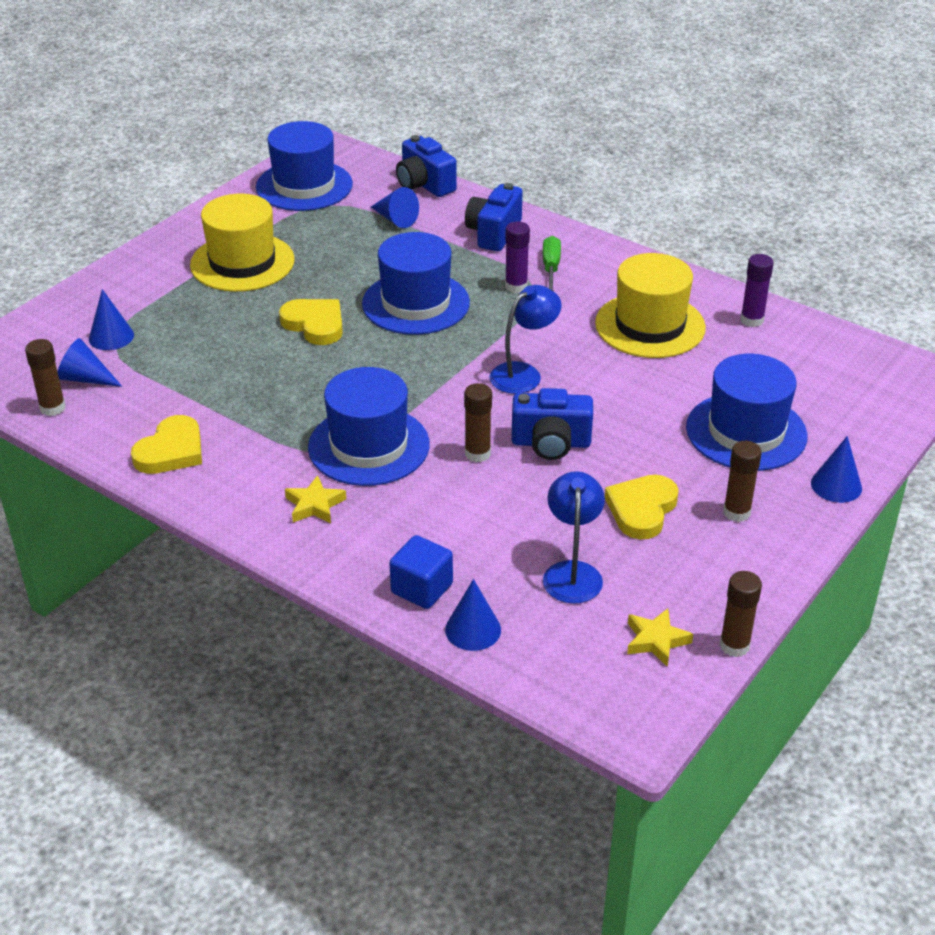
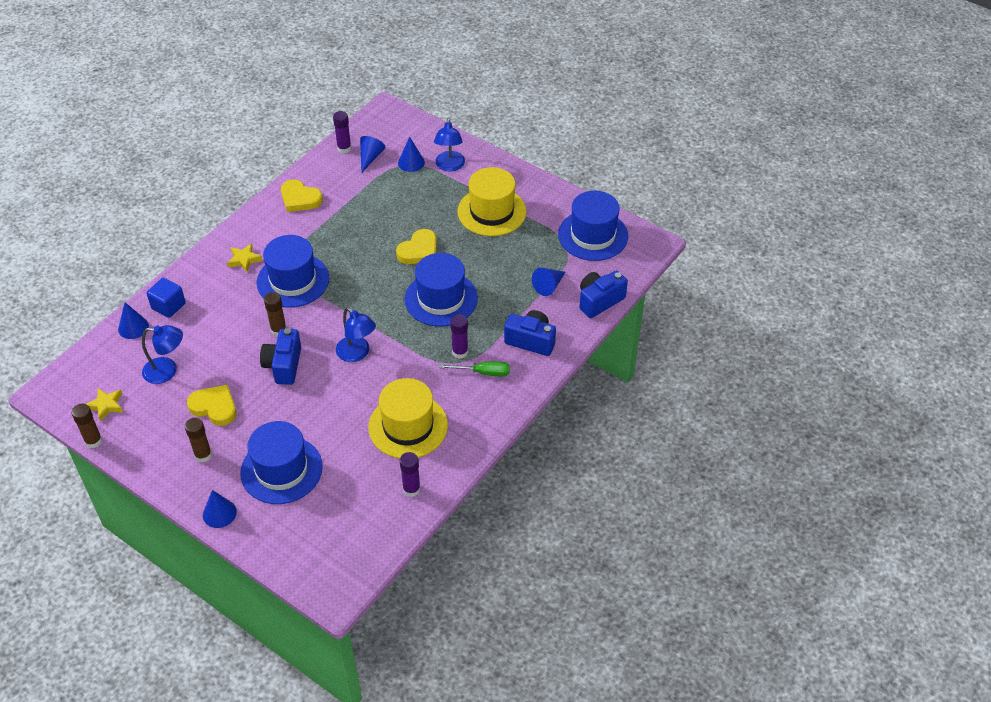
camera: 90 degrees right, 10 degrees up
brown glue stick [25,339,66,416] -> purple glue stick [333,111,351,154]
none -> blue lamp [434,118,465,171]

